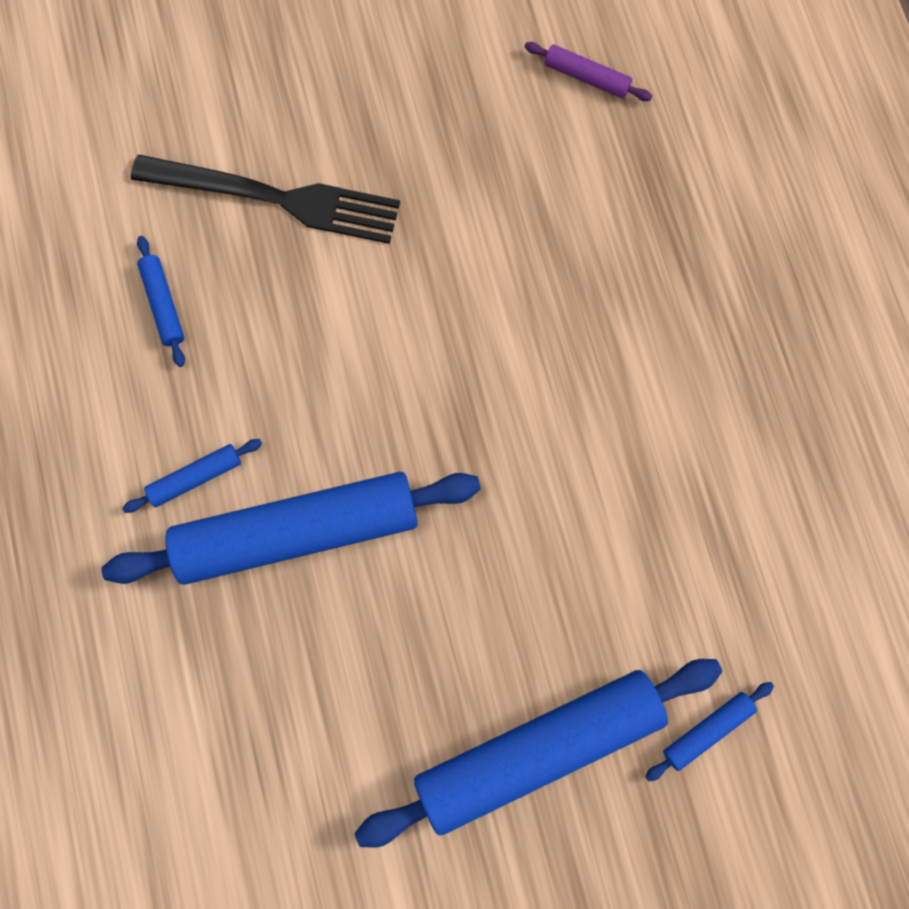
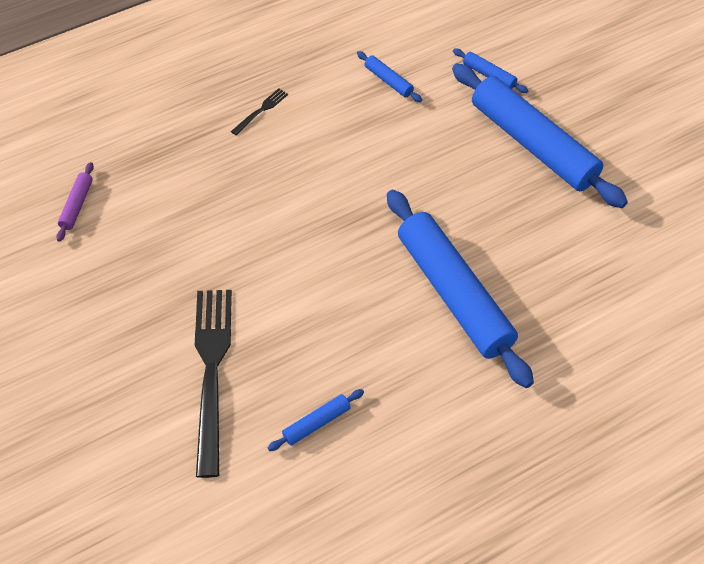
camera: 105 degrees left, 20 degrees down
blue rolling pin [122,439,262,513] -> blue rolling pin moved to [357,51,422,102]
none -> black fork [231,88,288,135]

